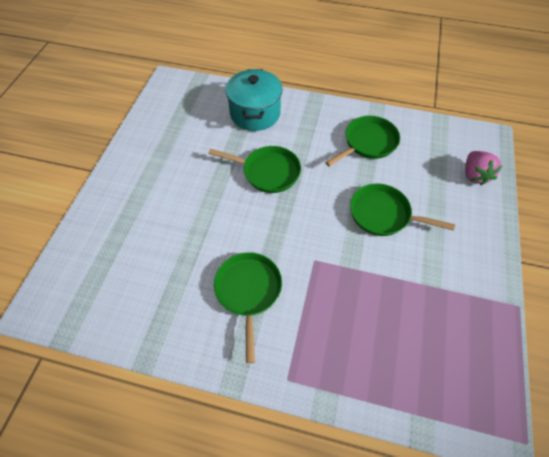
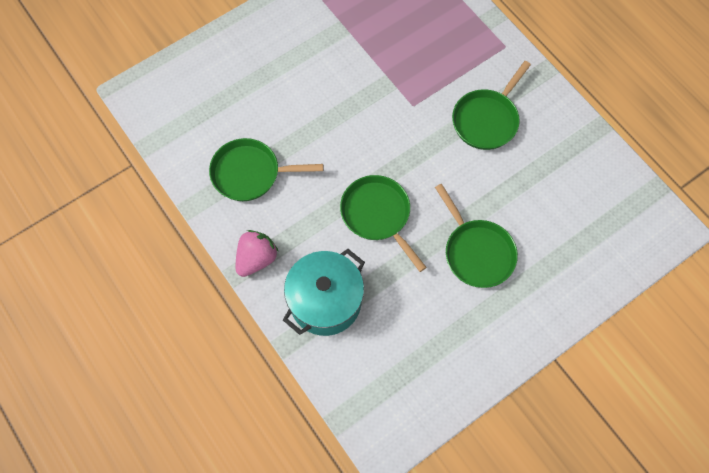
camera: 140 degrees left, 10 degrees up
green pan [350,183,455,236] -> green pan moved to [435,184,518,288]
pink strawberry [465,151,503,185] -> pink strawberry moved to [236,230,279,277]

